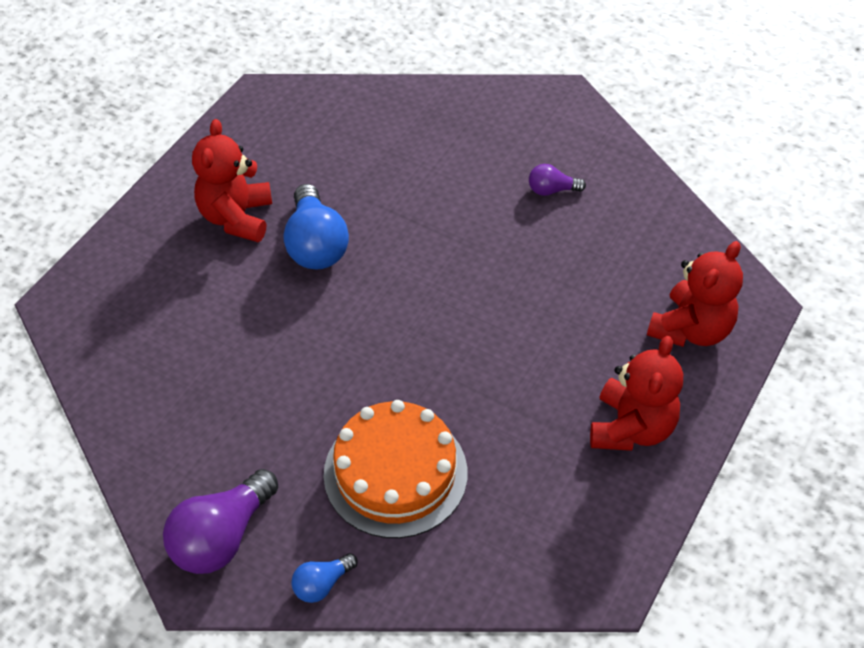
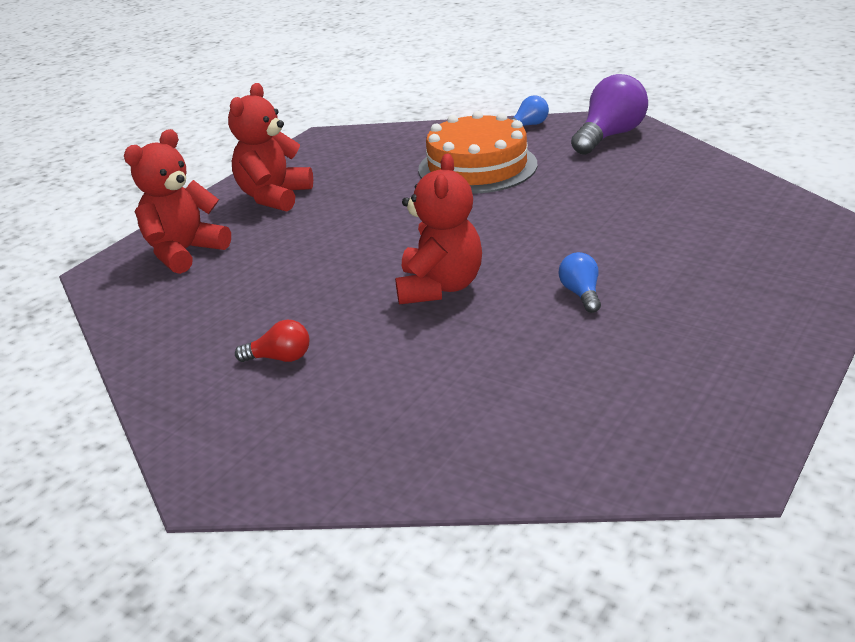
camera: 175 degrees left, 20 degrees down
red teddy bear [192,119,272,242] -> red teddy bear moved to [395,154,482,305]
blue light bulb [284,184,349,269] -> blue light bulb [559,252,601,313], size x0.52
purple light bulb [529,164,586,196] -> red light bulb [235,320,309,362]

